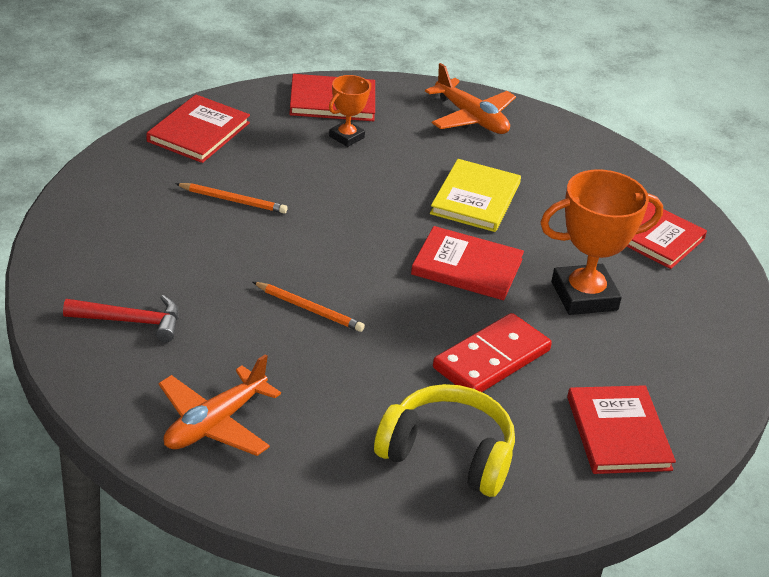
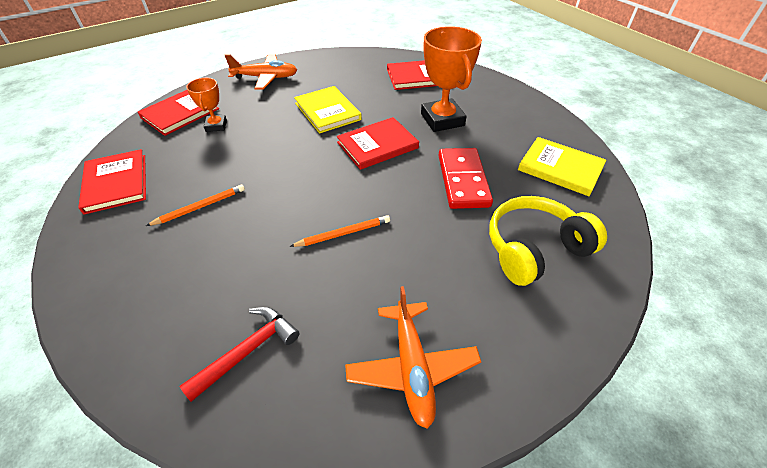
camera: 45 degrees left, 10 degrees up
orange trophy [540,170,663,315] -> orange trophy turned 45 degrees counterclockwise [421,26,482,132]
red book [567,385,676,474] -> yellow book [518,137,606,196]

